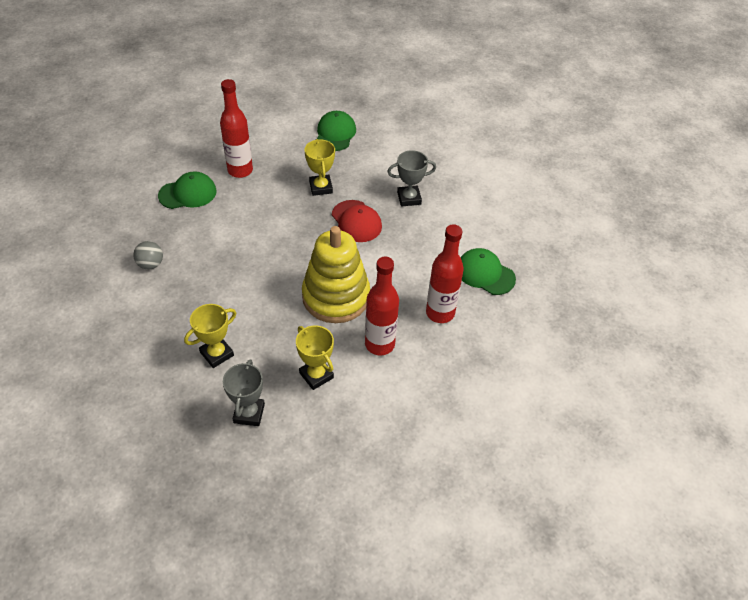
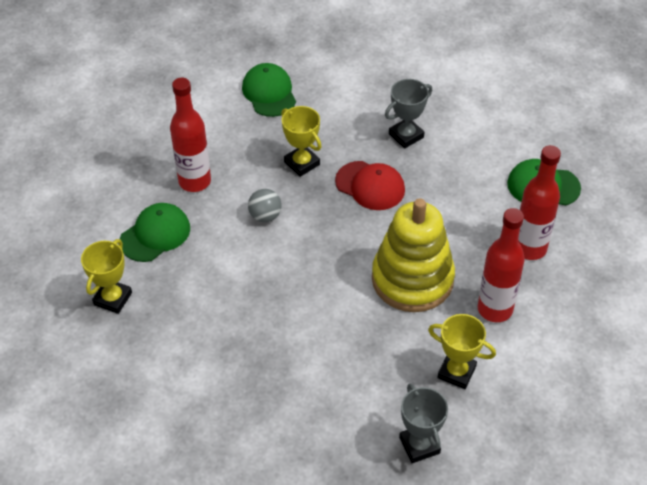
camera: 25 degrees left, 0 degrees up
grey ball [133,241,163,270] -> grey ball moved to [248,189,282,222]
yellow trophy [184,304,236,368] -> yellow trophy moved to [81,239,132,314]

